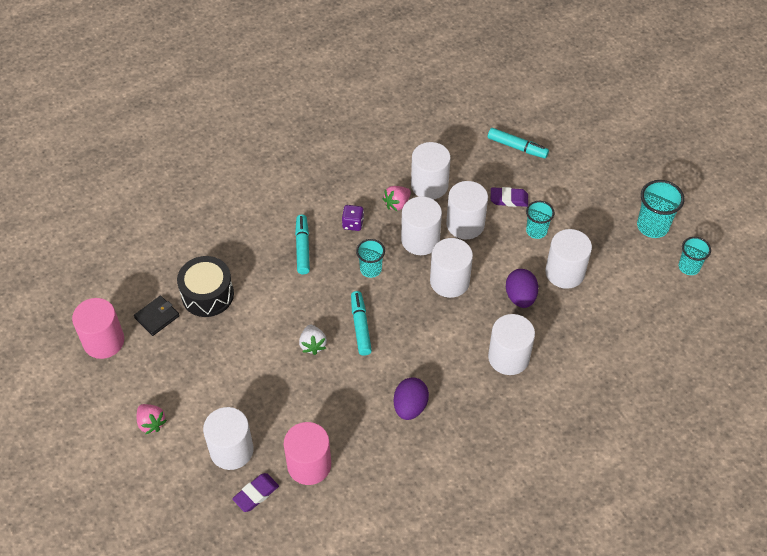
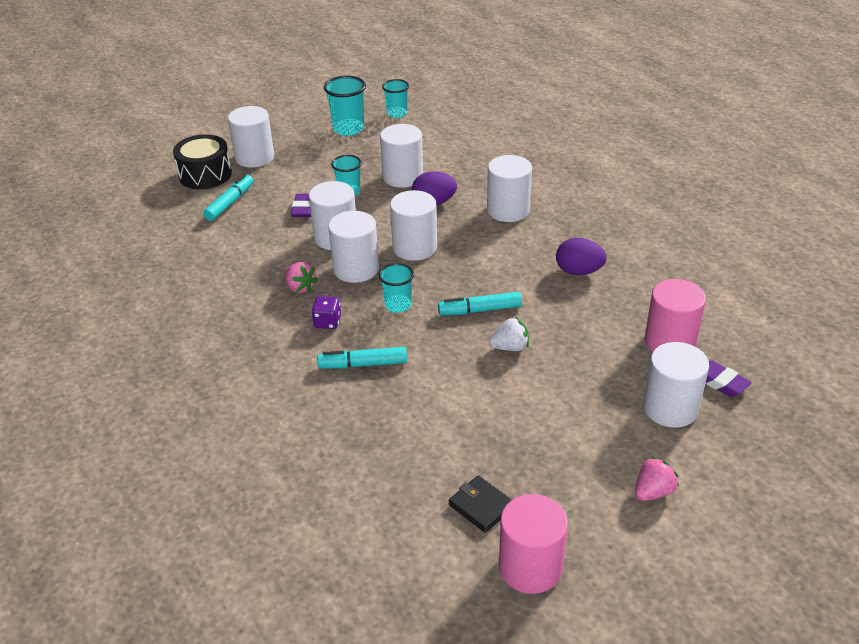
camera: 90 degrees left, 15 degrees down
black drum [177,256,234,317] -> black drum moved to [173,134,232,189]
white cylinder [411,142,451,199] -> white cylinder moved to [228,106,274,168]

